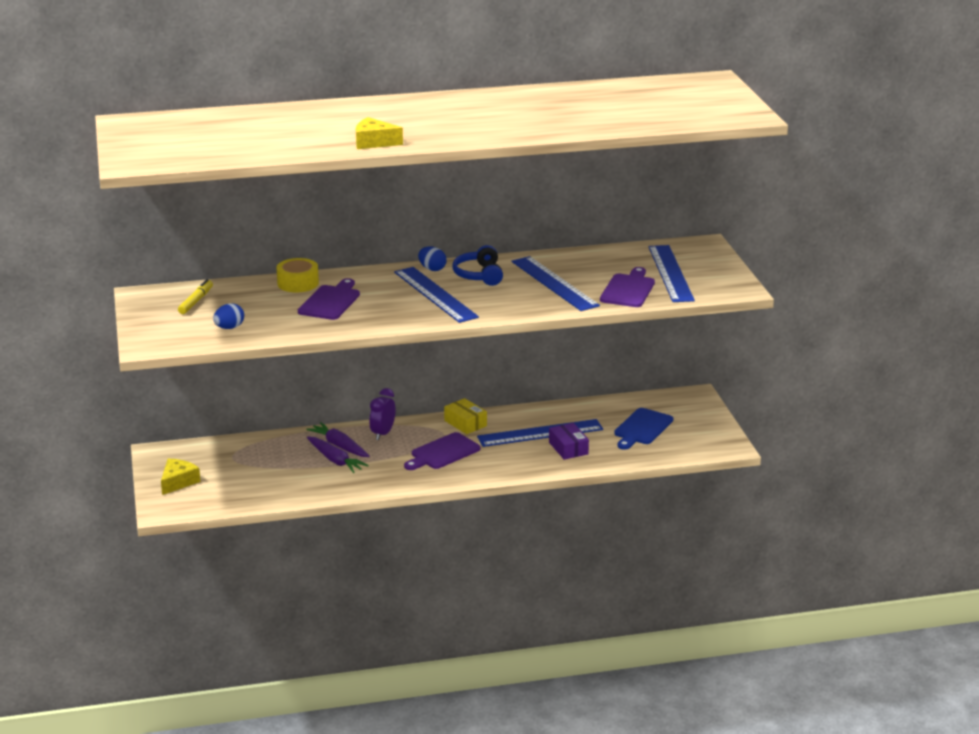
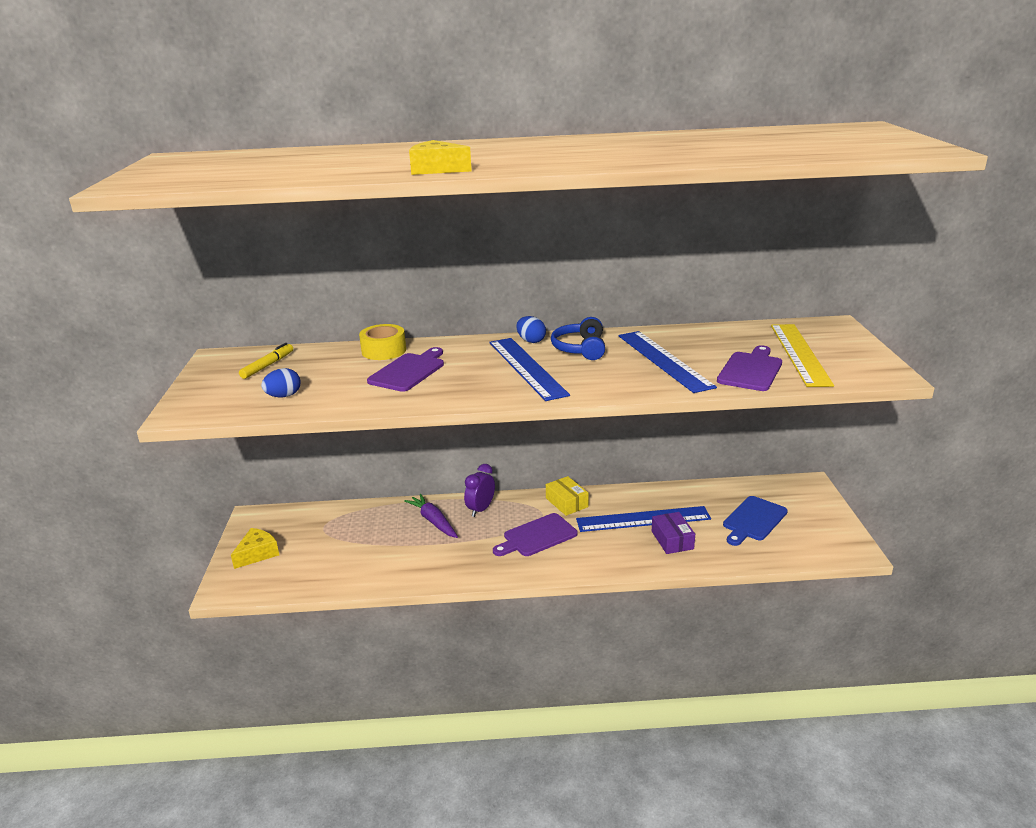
camera: 10 degrees right, 0 degrees up
purple carrot [307,436,369,473] -> none
blue ruler [648,245,695,302] -> yellow ruler [771,324,834,387]

